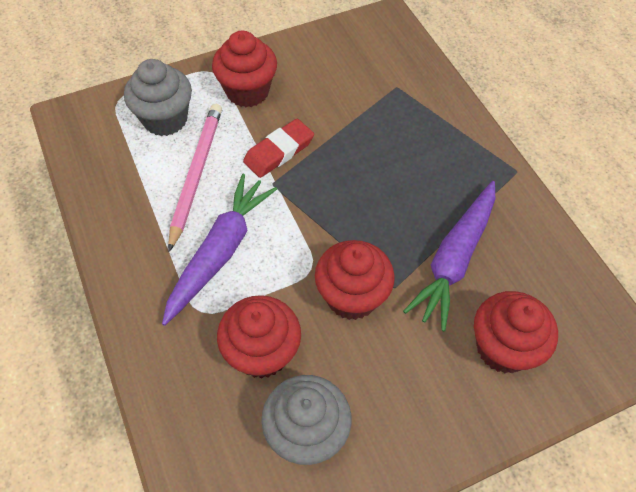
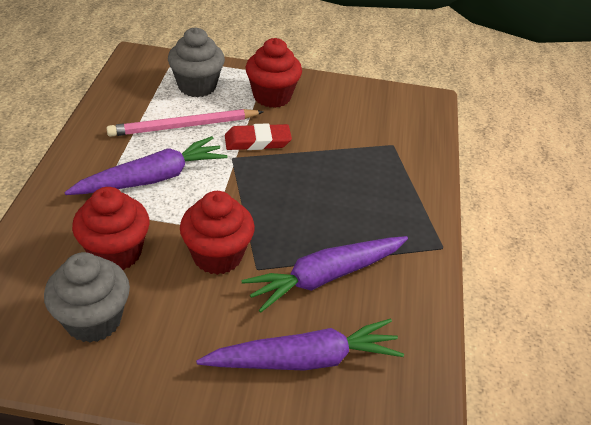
camera: 30 degrees right, 15 degrees down
pink pencil [168,104,222,252] -> pink pencil turned 150 degrees counterclockwise [106,109,263,137]
red cupcake [474,291,558,373] -> purple carrot [196,318,404,371]

